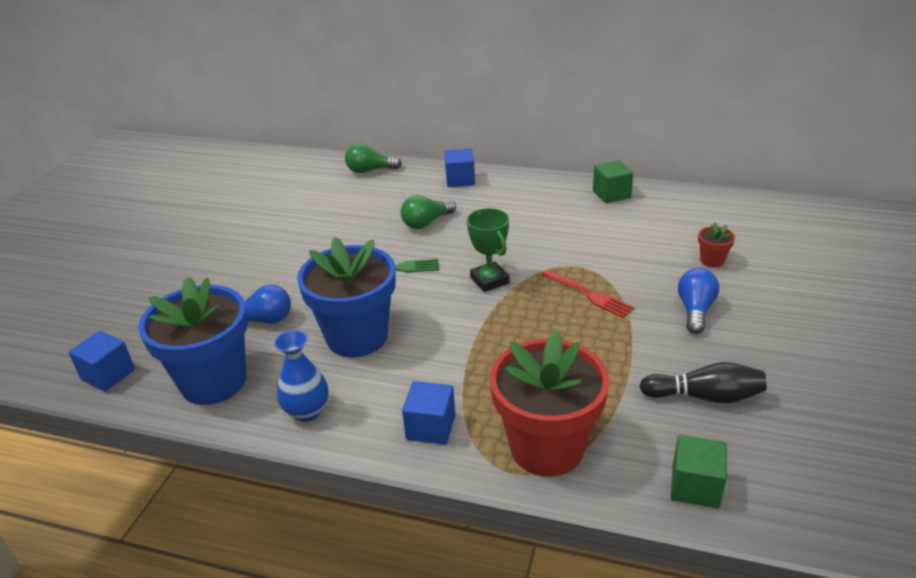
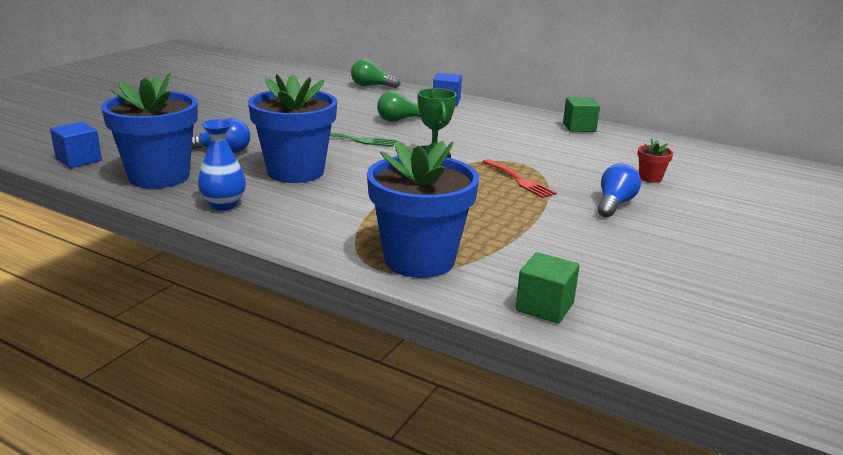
camera: 10 degrees right, 10 degrees down
blue cube [402,381,455,445] -> none
red flower pot [489,330,610,477] -> blue flower pot [367,141,479,278]
black bowling pin [640,362,767,403] -> none

